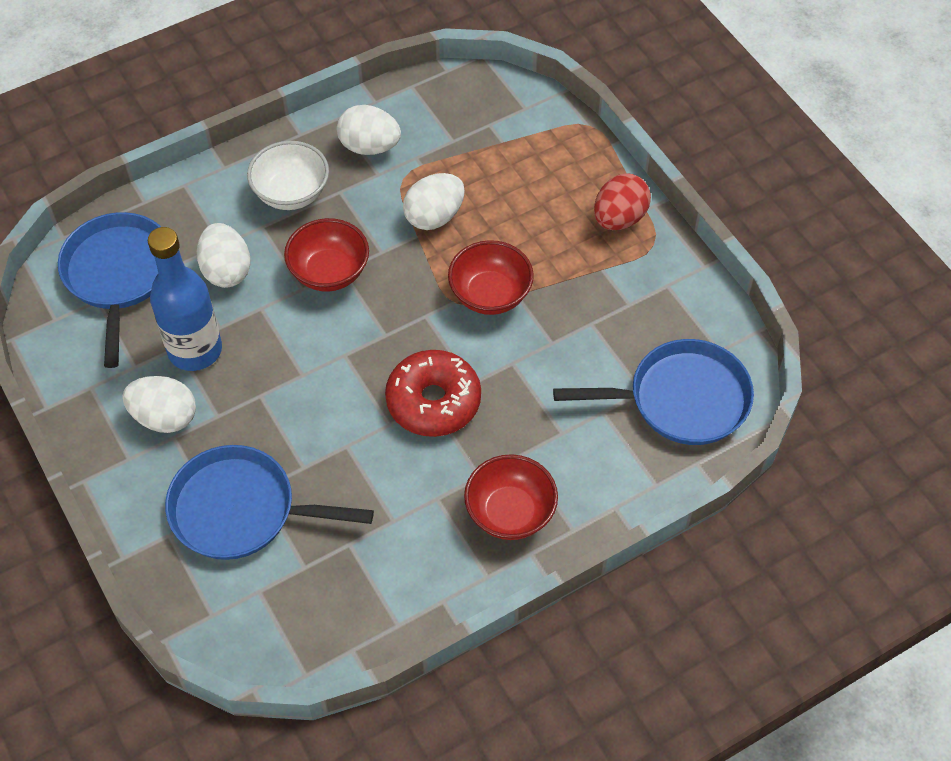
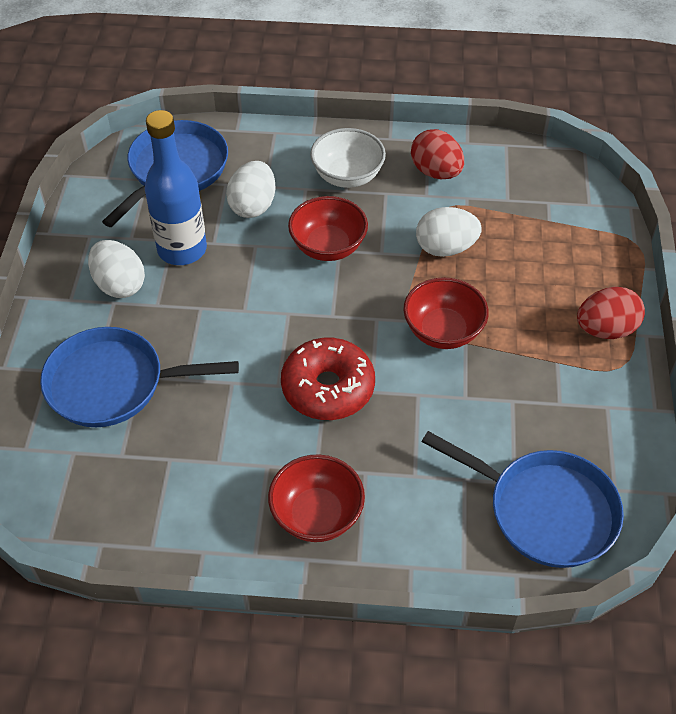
camera: 35 degrees right, 5 degrees down
blue pan [165,445,374,560] -> blue pan turned 45 degrees counterclockwise [40,327,239,427]
white egg [337,105,401,155] -> red egg [411,129,464,179]

